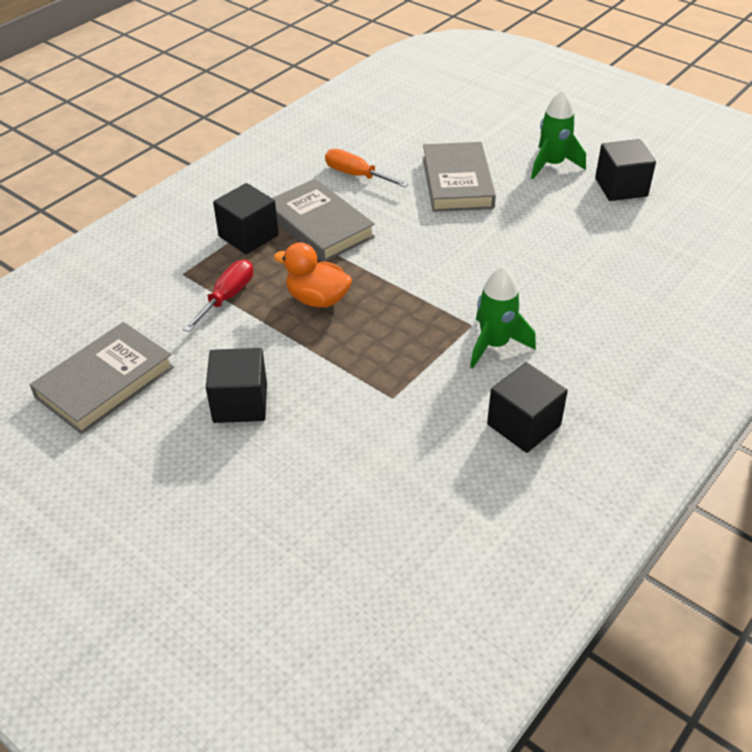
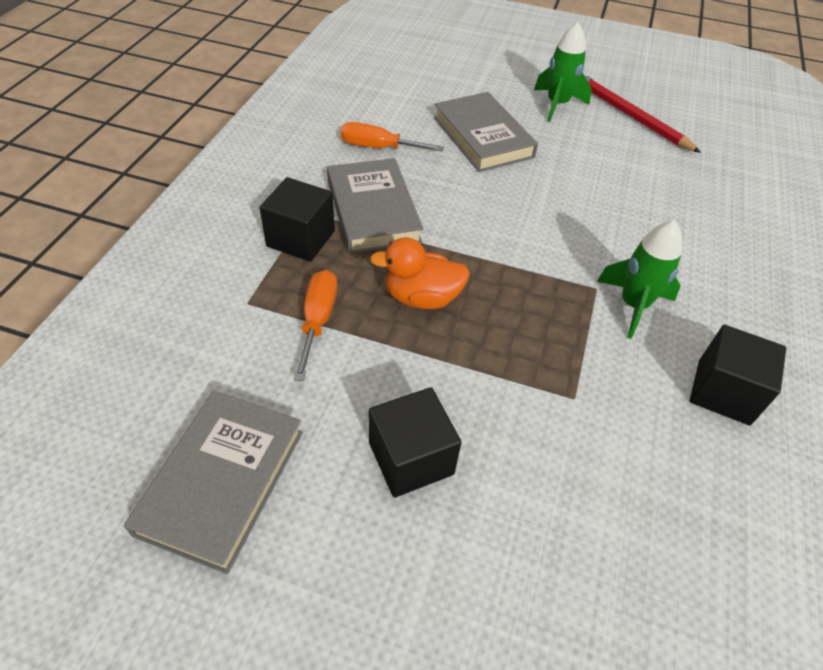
camera: 25 degrees left, 5 degrees up
red screwdriver [183,260,253,332] -> orange screwdriver [294,270,337,381]
grey book [272,179,375,262] -> grey book turned 45 degrees clockwise [327,158,423,254]
black cube [595,139,656,201] -> red pencil [584,75,701,153]

